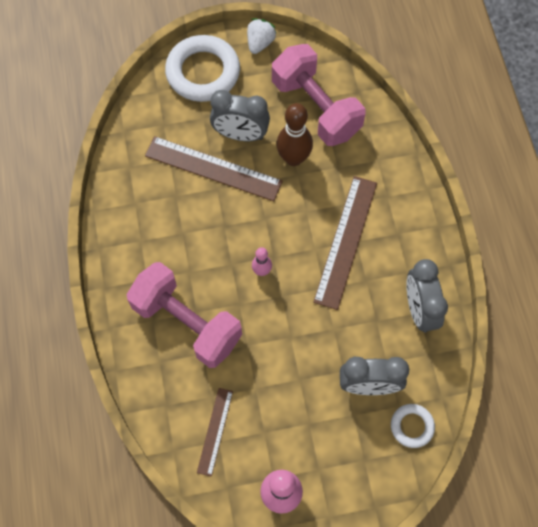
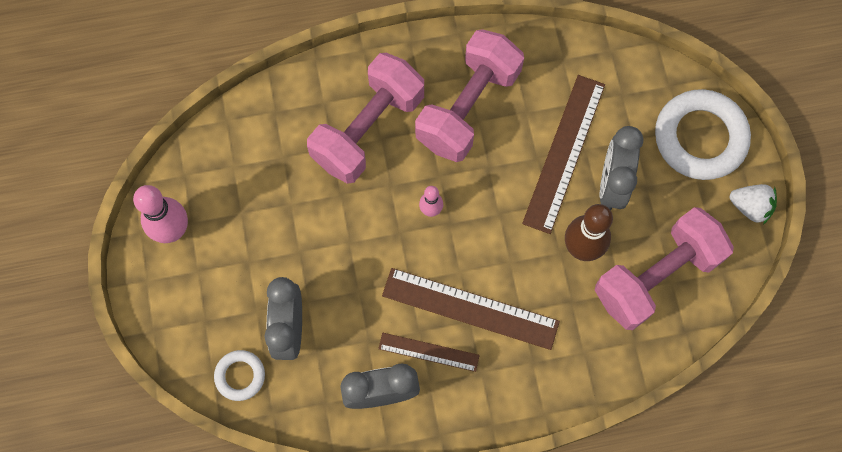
camera: 90 degrees right, 5 degrees up
brown ruler [197,388,233,477] -> brown ruler moved to [378,333,480,372]
none -> pink dumbbell [415,29,524,162]

